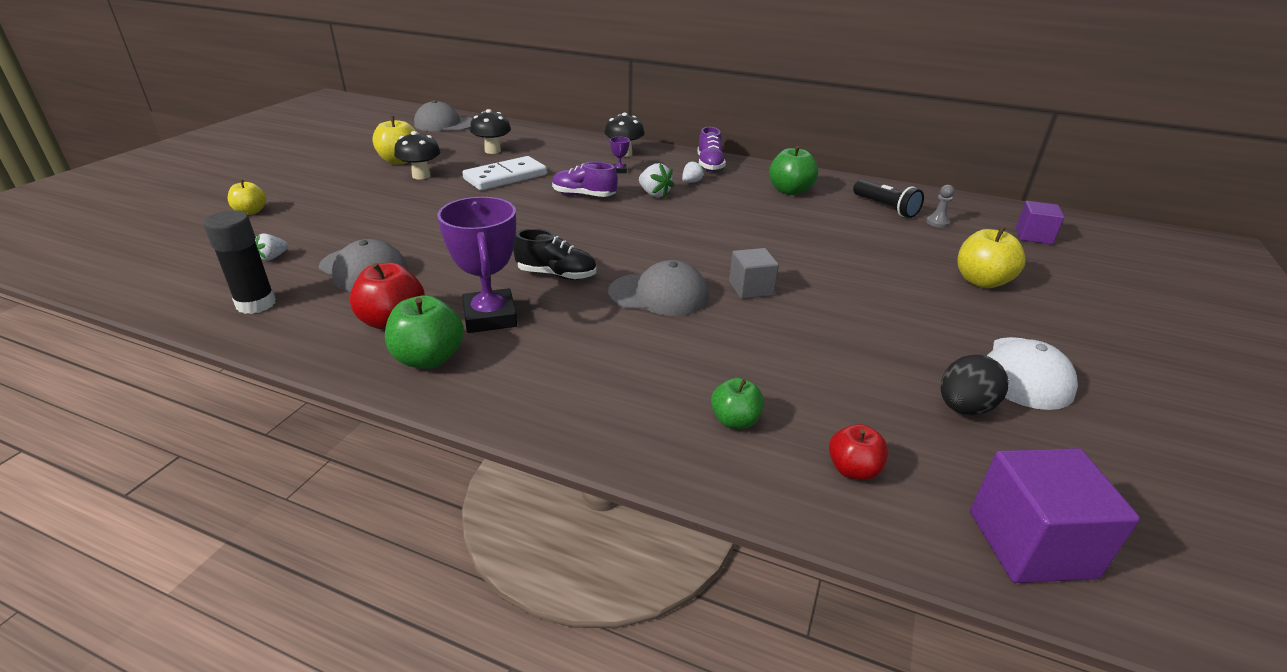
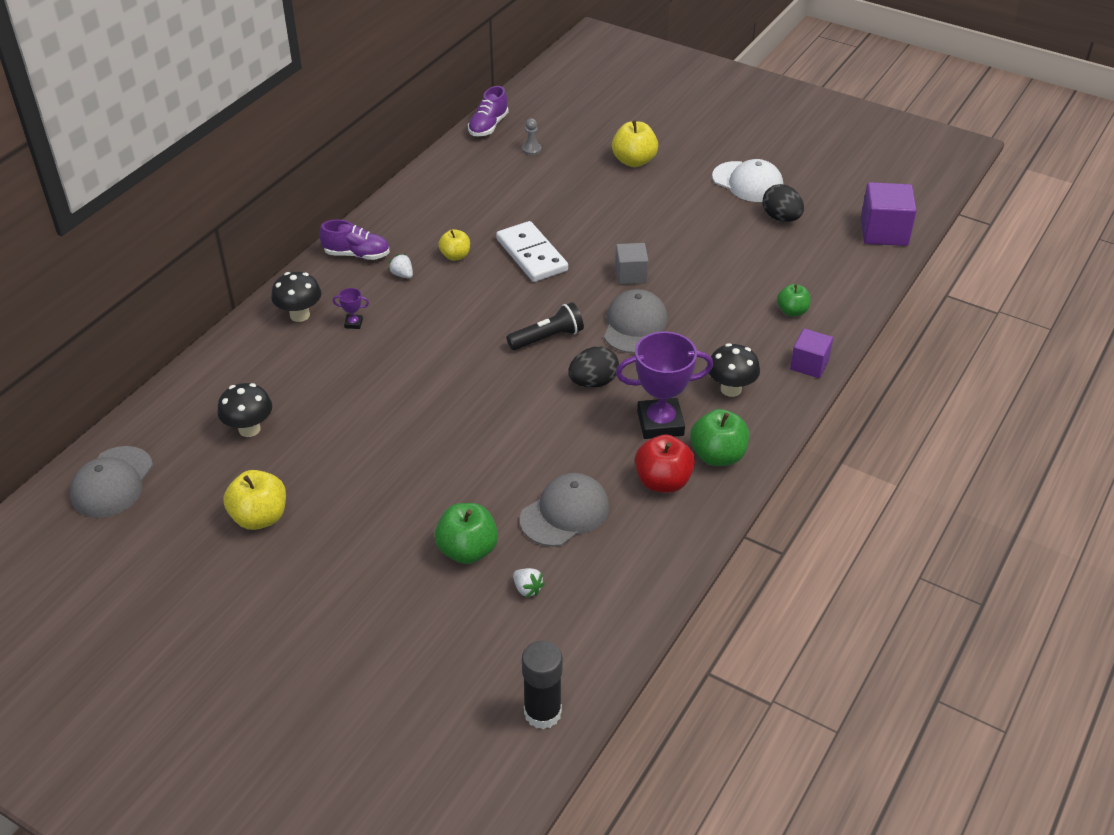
camera: 80 degrees left, 10 degrees up
black glue stick [203,211,276,314] -> black glue stick moved to [522,641,562,729]
yellow apple [228,180,266,215] -> yellow apple moved to [438,229,470,261]
black mushroom [394,131,440,179] -> black mushroom moved to [709,343,760,397]
white domino [462,156,547,190] -> white domino moved to [496,221,568,282]
black shoe [513,229,596,280] -> black egg [568,346,619,388]
purple shoe [552,162,618,197] -> purple shoe moved to [468,86,508,136]
white strawberry [639,163,675,198] -> none
green apple [769,146,818,195] -> green apple moved to [434,503,498,564]
red apple [829,424,889,480] -> none
black flashlight [853,180,924,218] -> black flashlight moved to [507,302,584,350]
purple cube [1016,201,1065,244] -> purple cube moved to [790,328,833,378]

